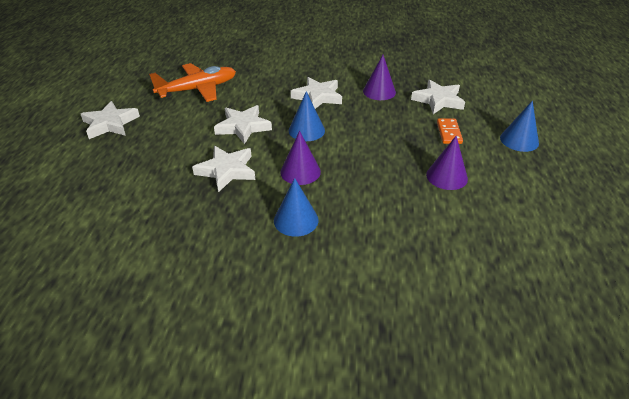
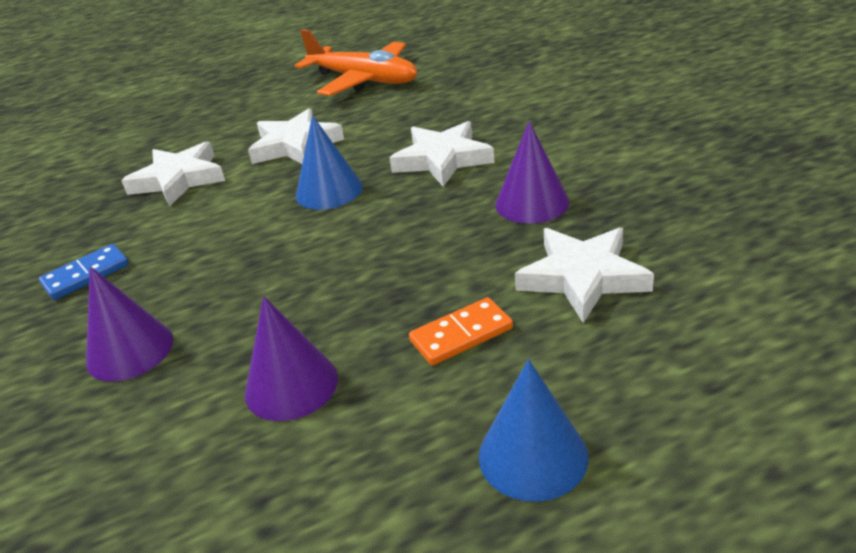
camera: 65 degrees right, 5 degrees down
white star [81,101,140,139] -> none
blue cone [274,178,319,237] -> blue domino [39,244,129,300]
purple cone [280,131,321,185] -> purple cone moved to [86,266,173,382]

